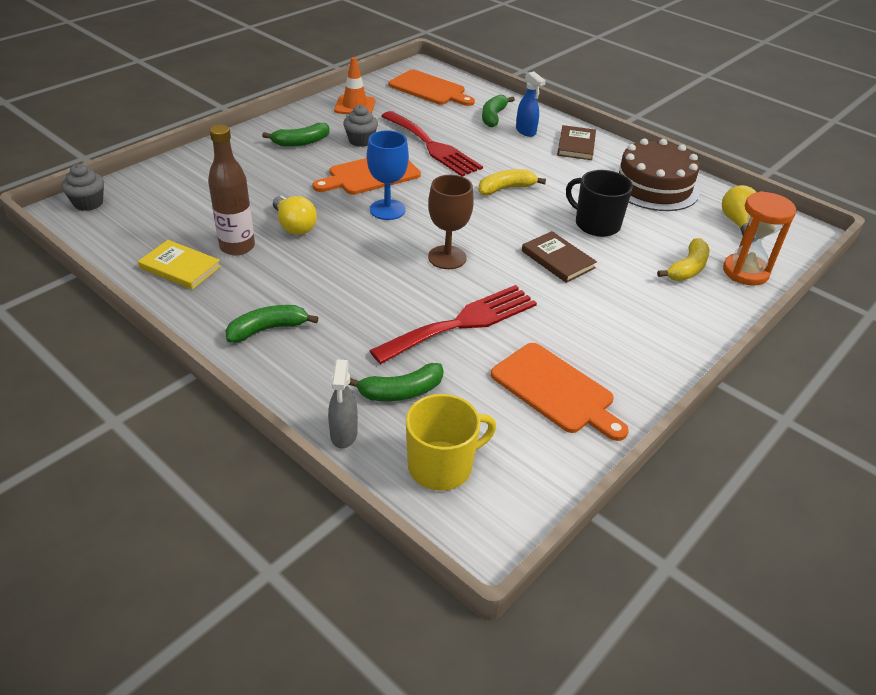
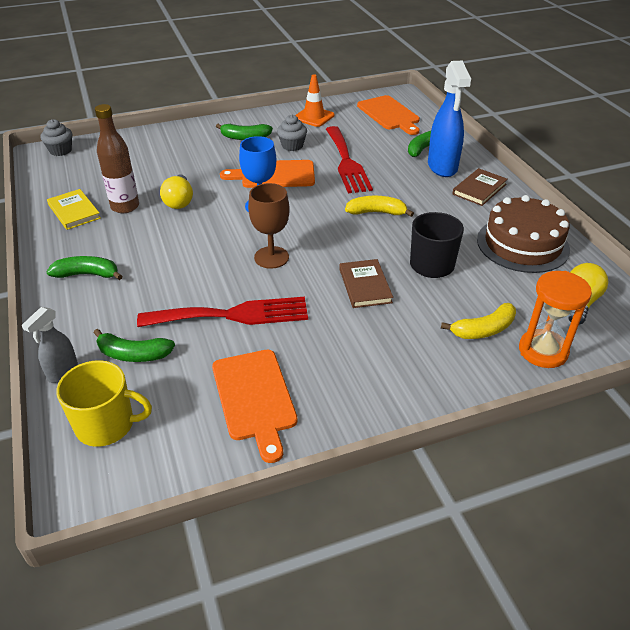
camera: 30 degrees right, 0 degrees up
blue spray bottle [516,71,546,137] -> blue spray bottle [428,61,471,177], size x1.83

